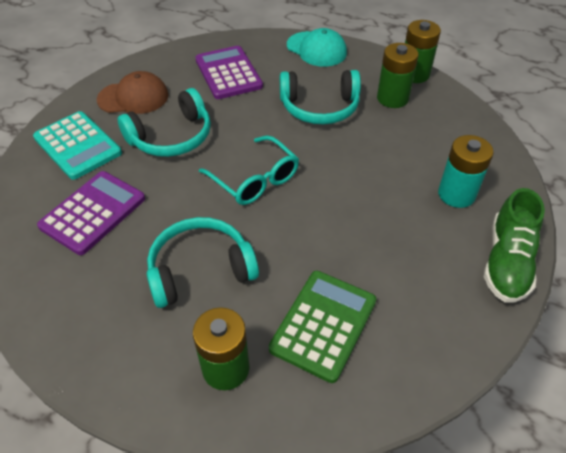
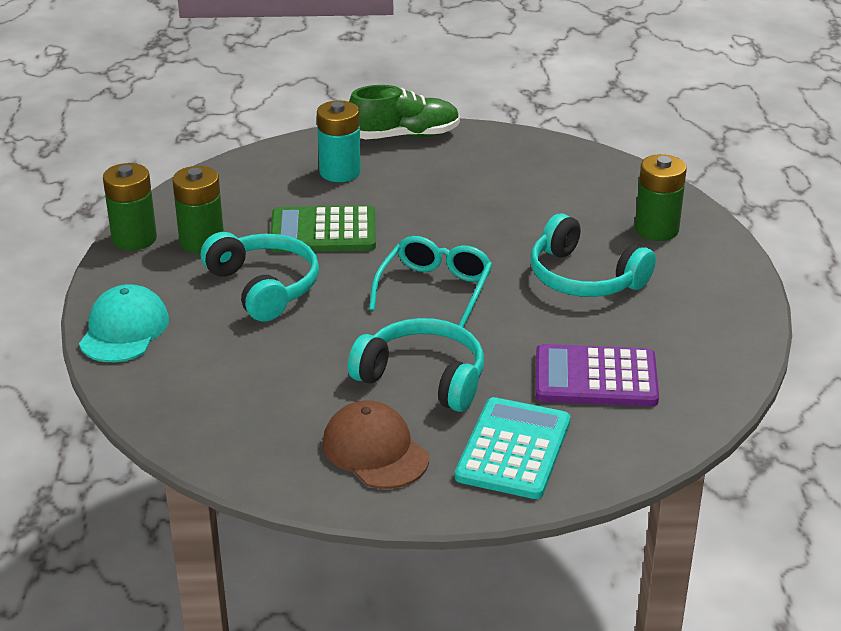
camera: 120 degrees left, 15 degrees down
purple calculator [195,46,263,99] -> none
green calculator [269,271,376,383] -> green calculator moved to [270,205,376,252]

